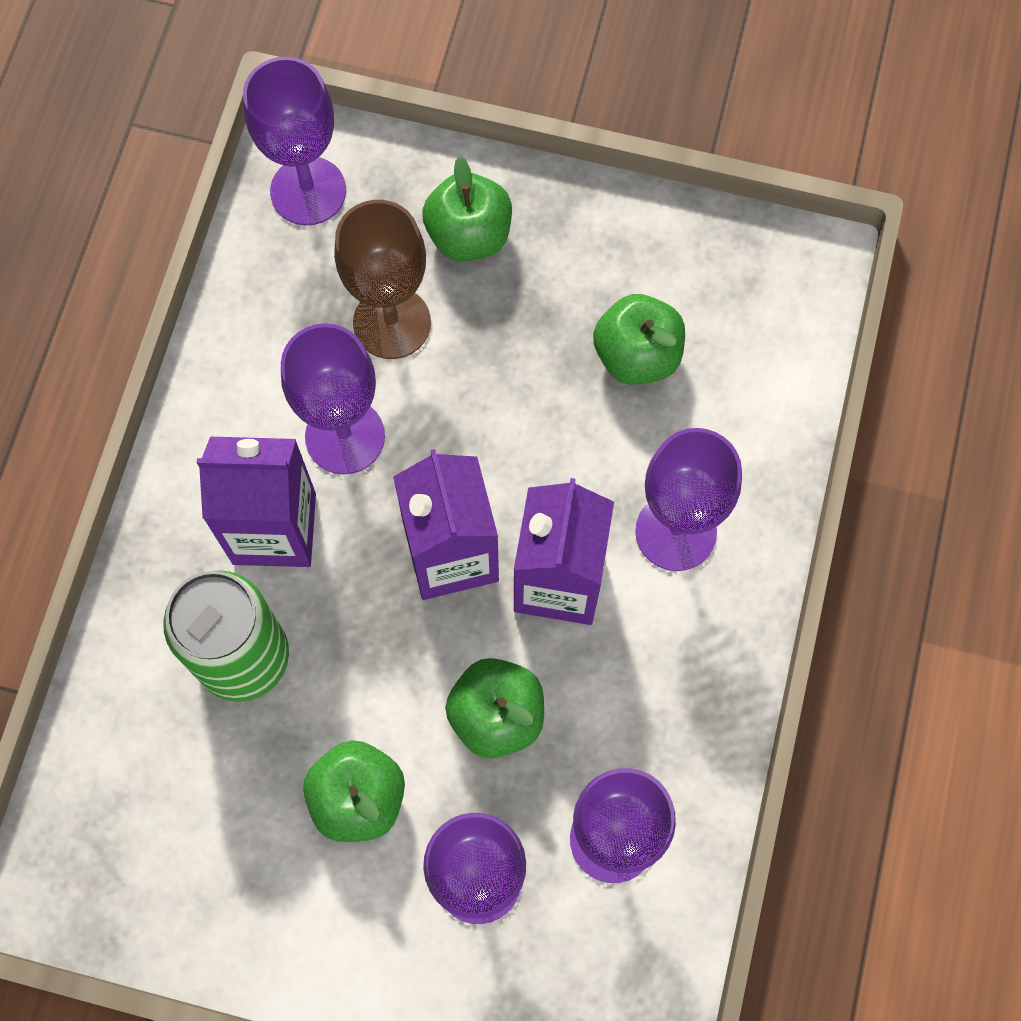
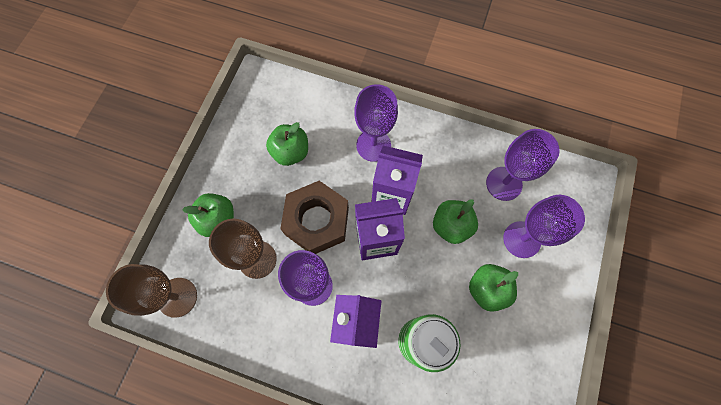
camera: 85 degrees left, 0 degrees up
purple goblet [243,57,346,225] -> brown goblet [106,264,197,318]
none -> brown nut [280,181,349,254]

